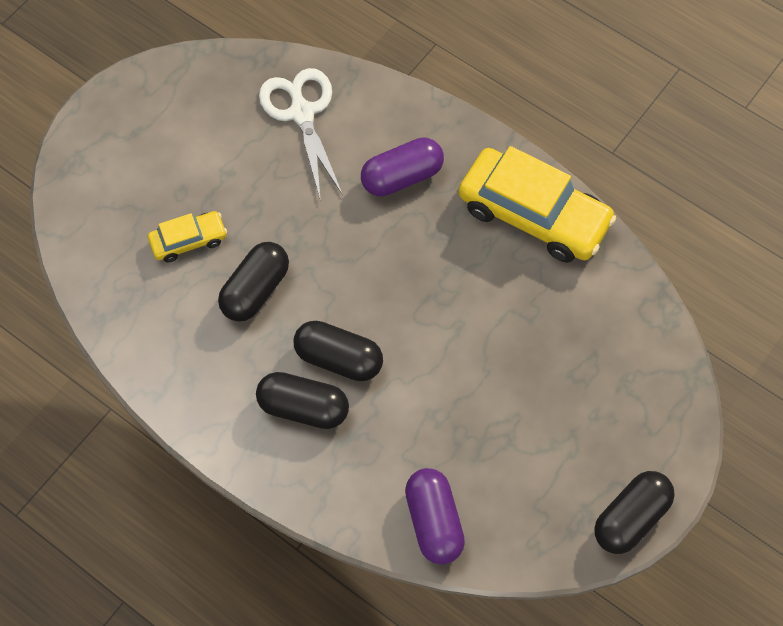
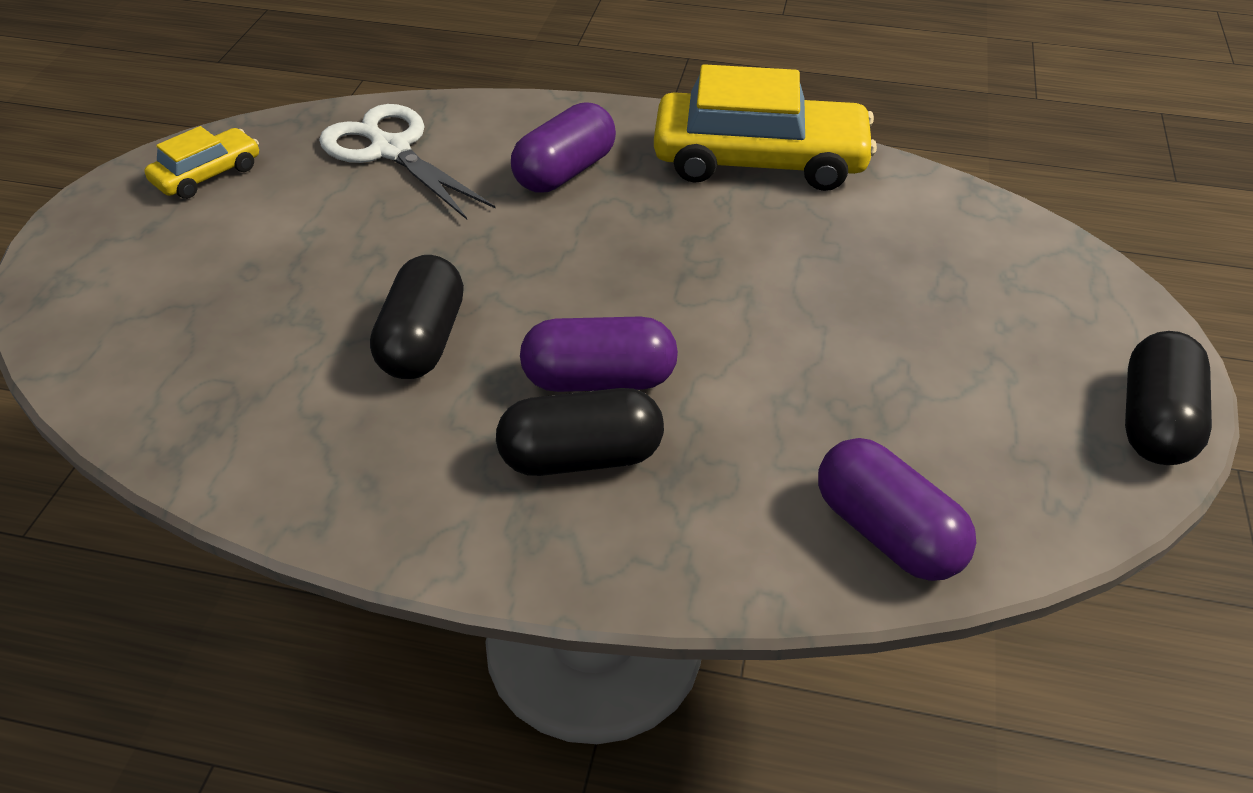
camera: 25 degrees left, 20 degrees down
yellow car [148,211,227,262] -> yellow car moved to [145,126,259,199]
black capsule [293,321,383,381] -> purple capsule [520,317,678,392]

